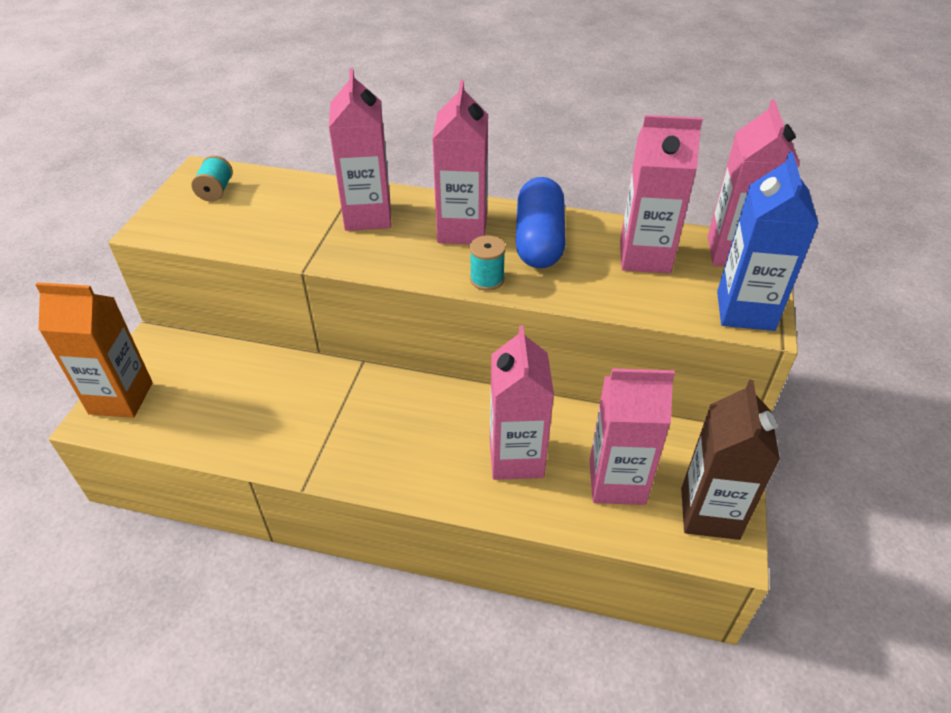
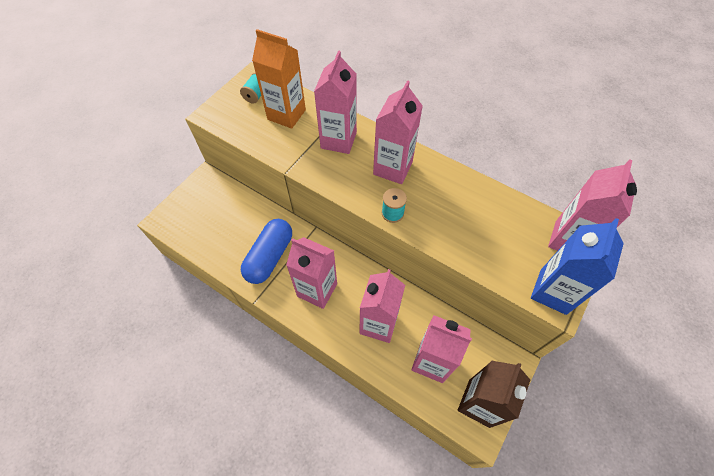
camera: 20 degrees right, 15 degrees up
orange carton [35,282,153,418] -> orange carton moved to [252,29,306,129]
blue capsule [516,177,566,268] -> blue capsule moved to [241,219,292,284]
pink carton [620,115,703,274] -> pink carton moved to [286,237,337,309]

